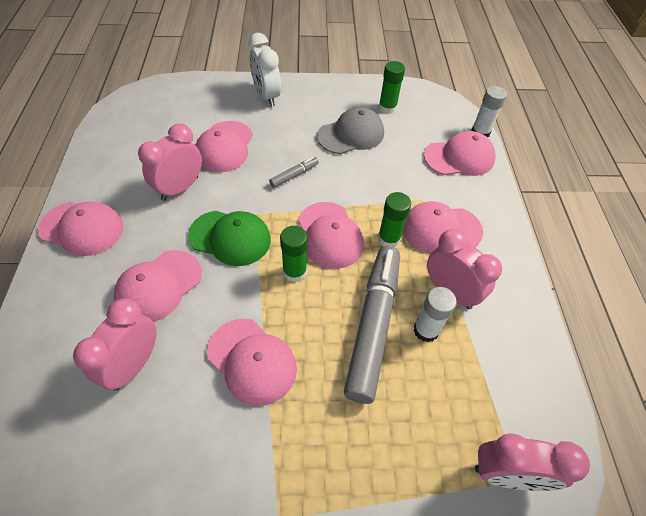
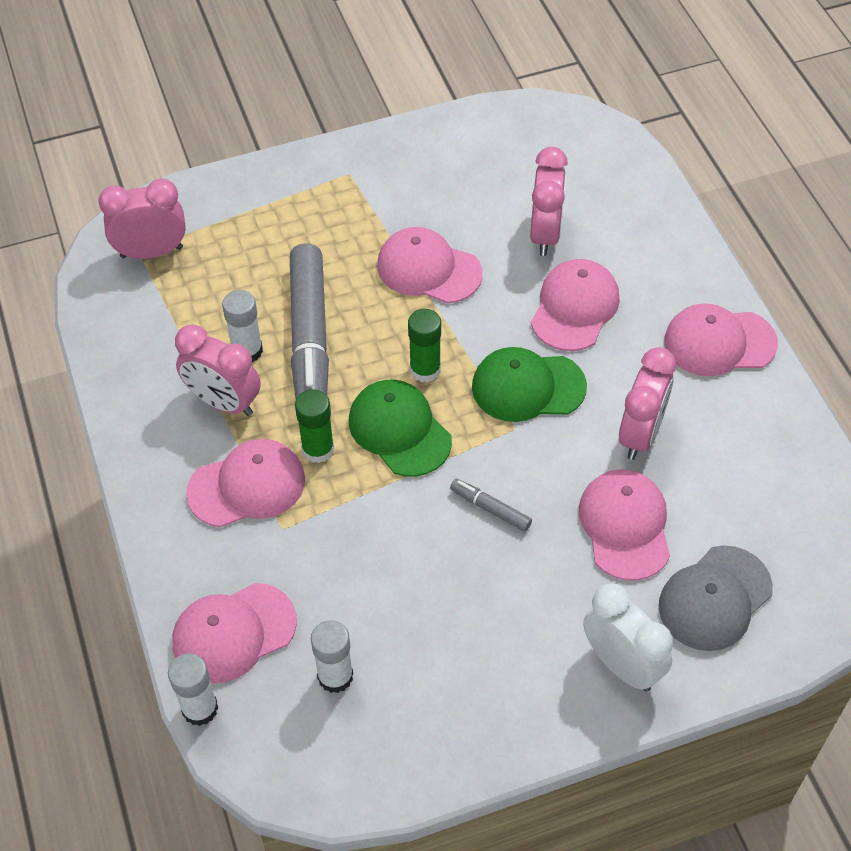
camera: 165 degrees right, 0 degrees up
grey marker [269,157,319,188] -> grey marker turned 90 degrees clockwise [450,479,532,532]
pink cap [298,202,364,269] -> green cap [349,380,452,477]
grey cap [317,107,384,154] -> grey cap moved to [659,545,773,651]
green glue stick [379,61,405,114] -> none
none -> white glue stick [311,620,353,693]

